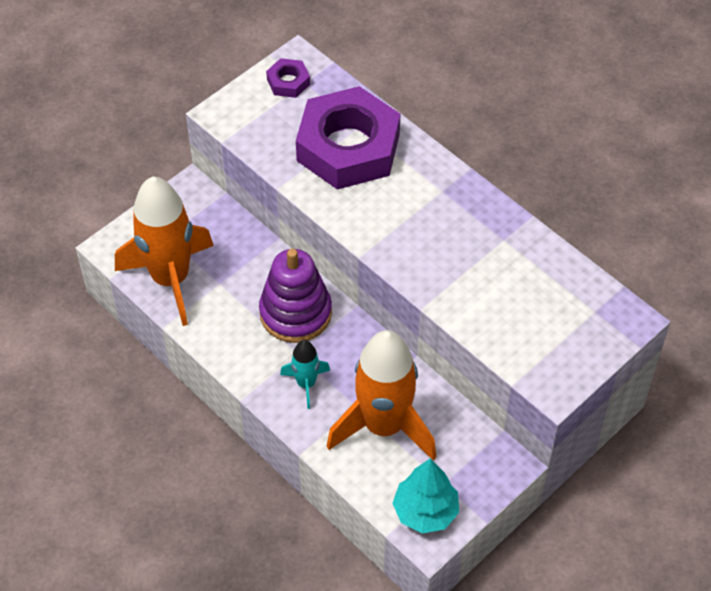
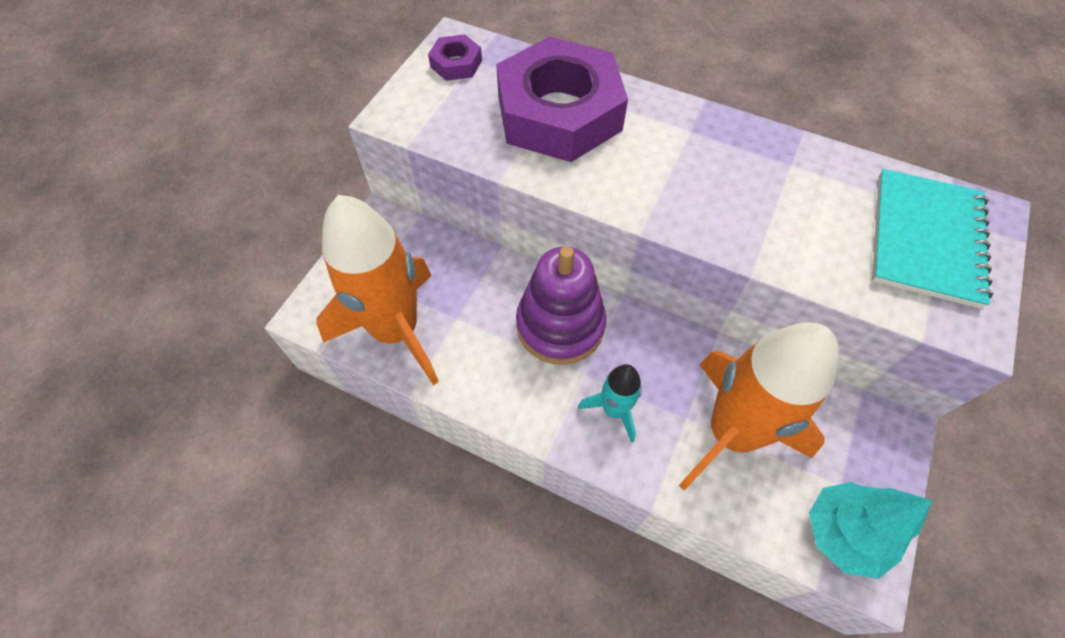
camera: 20 degrees left, 5 degrees up
none -> turquoise notebook [872,169,993,309]

